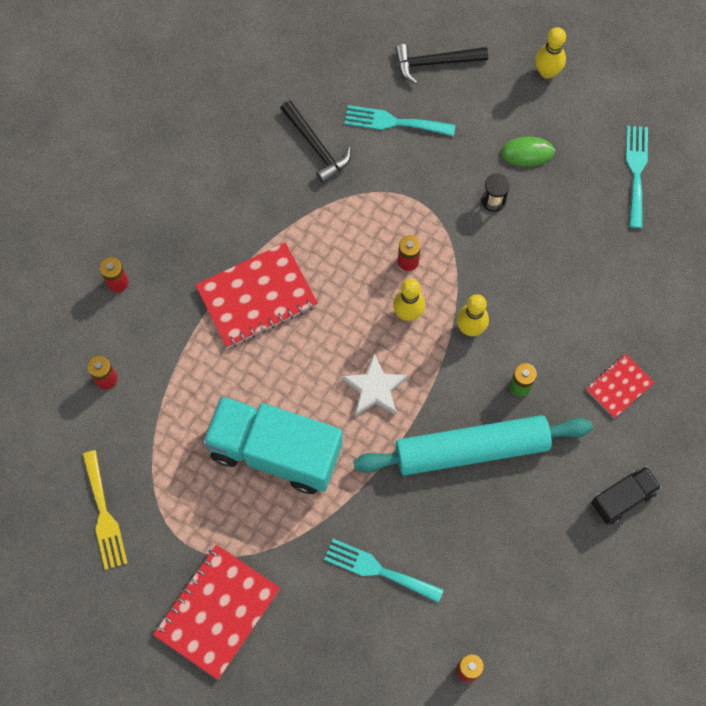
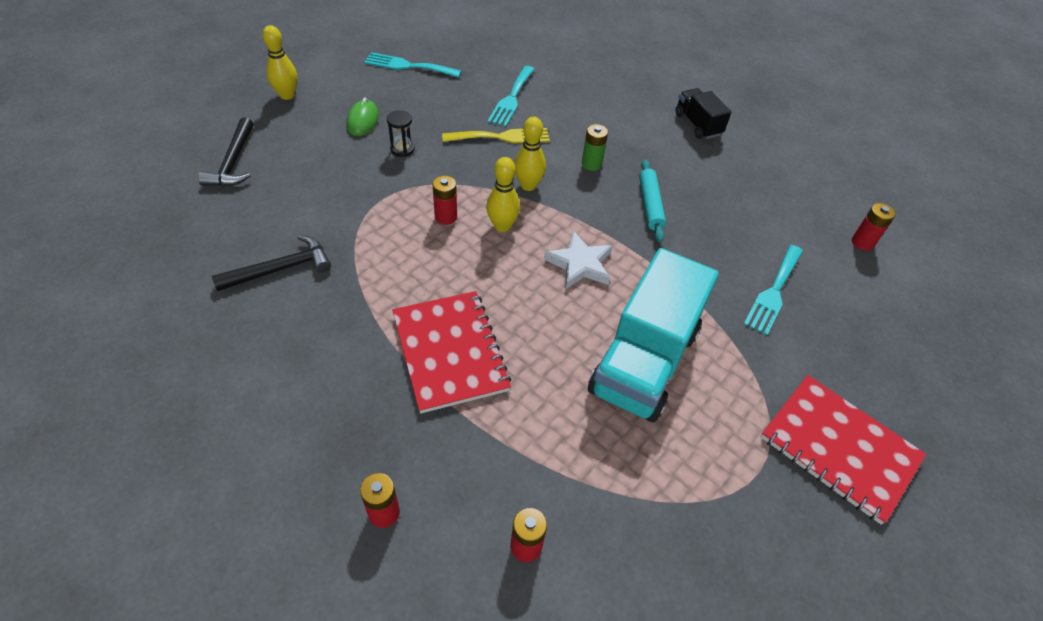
camera: 85 degrees left, 20 degrees down
yellow fork [82,450,128,570] -> yellow fork moved to [442,128,550,144]
turquoise fork [345,105,455,136] -> turquoise fork moved to [488,66,534,127]
turquoise rolling pin [354,415,593,475] -> turquoise rolling pin [639,159,666,242], size x0.50
red notebook [586,354,655,418] -> none

